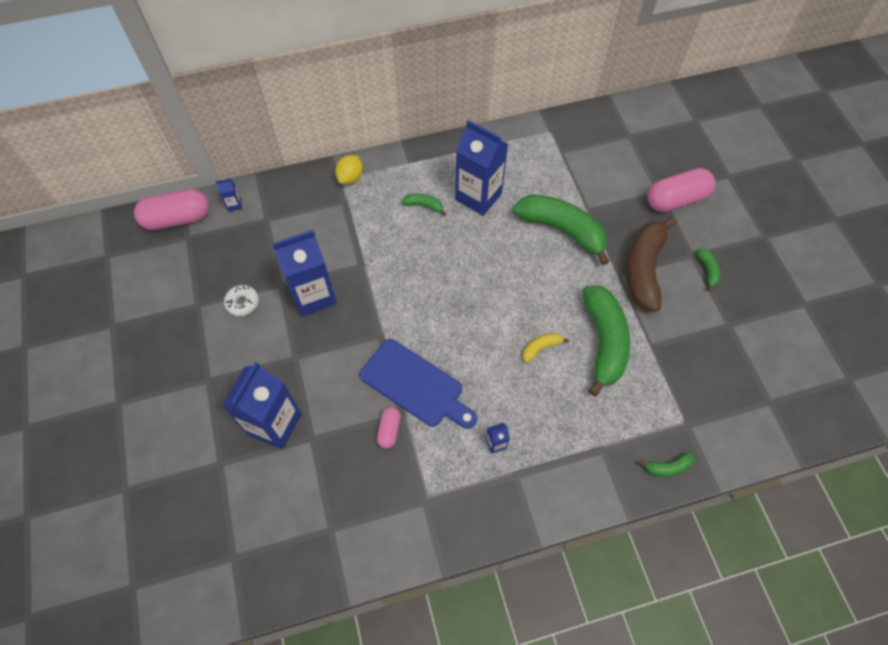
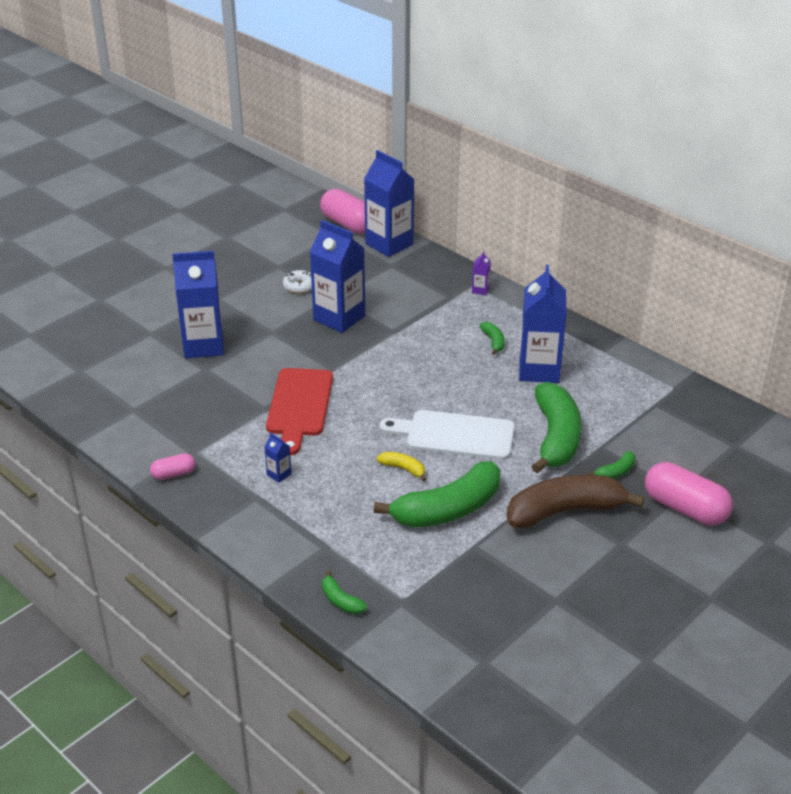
camera: 60 degrees right, 25 degrees down
blue carton [216,179,242,212] -> blue carton [364,150,415,257], size x2.48
yellow lemon [335,155,363,184] -> purple carton [472,251,491,295]
blue cutting board [360,339,477,429] -> red cutting board [266,368,333,455]
pink capsule [377,407,400,448] -> pink capsule moved to [150,453,195,480]
green banana [696,248,720,291] -> green banana moved to [587,451,636,479]
none -> white cutting board [379,410,515,460]

